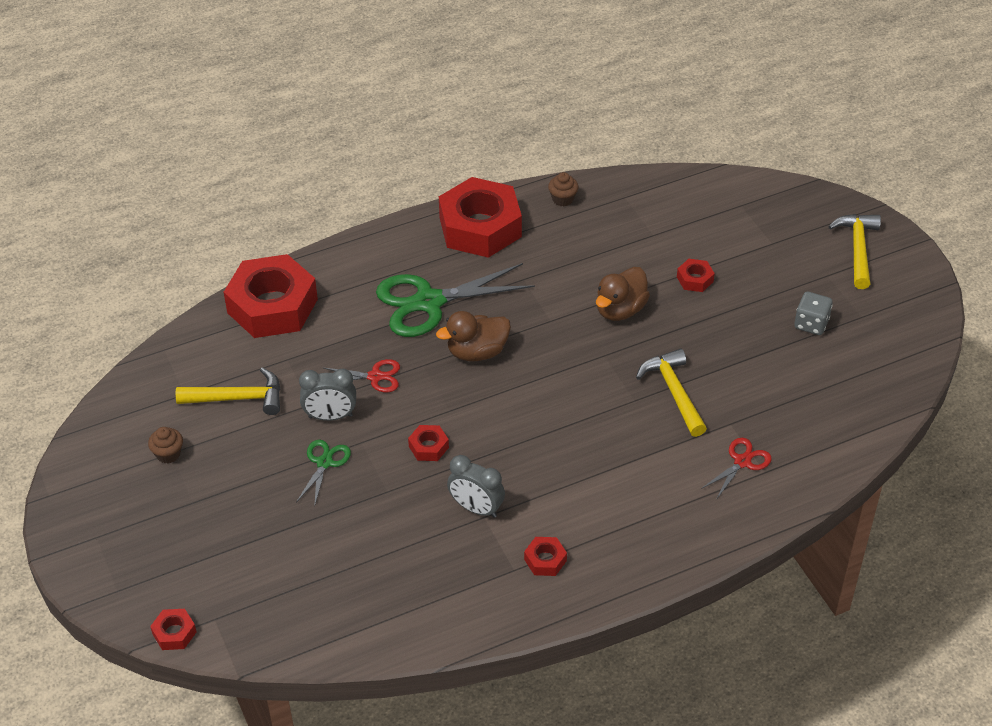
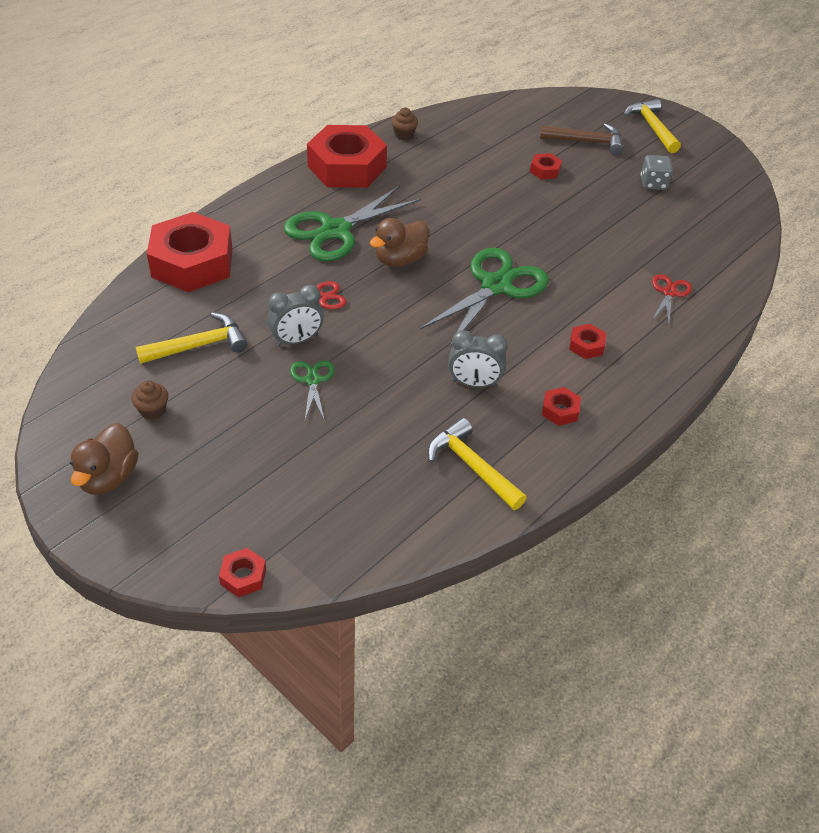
camera: 25 degrees left, 0 degrees up
red nut [408,425,449,461] -> red nut moved to [569,324,606,359]
brown duck [596,267,650,321] -> brown duck moved to [70,423,138,495]
yellow hammer [636,348,707,437] -> yellow hammer moved to [428,418,527,510]
none -> green scissors [420,248,549,348]
none -> brown hammer [540,123,623,155]

